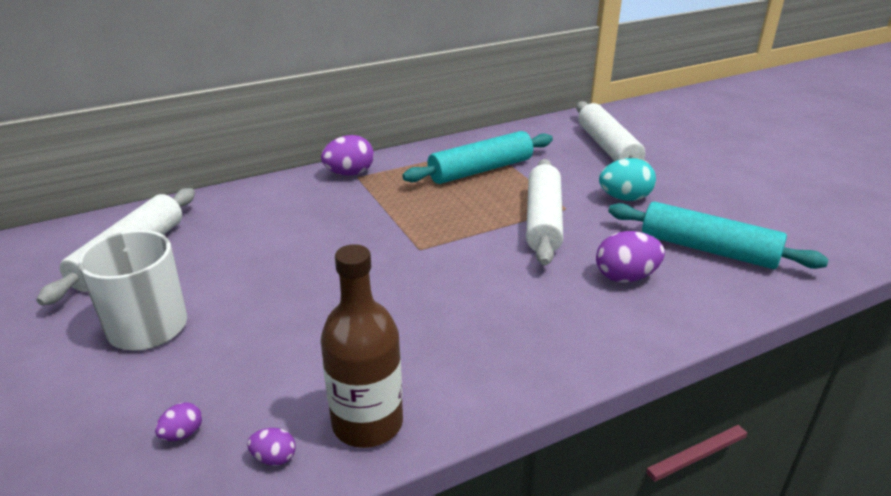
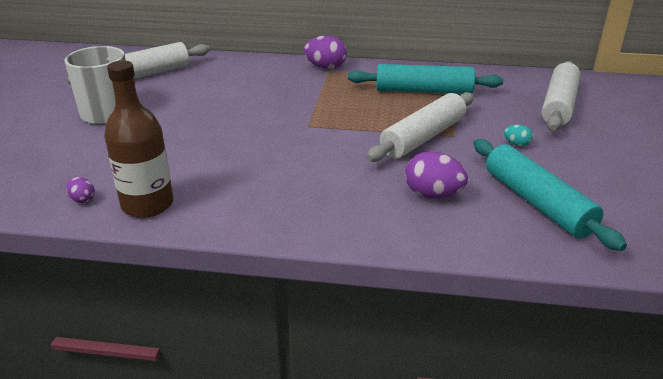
camera: 35 degrees right, 0 degrees up
purple egg [155,402,202,441] -> none
turquoise egg [599,158,656,201] -> turquoise egg [504,125,533,146], size x0.52

